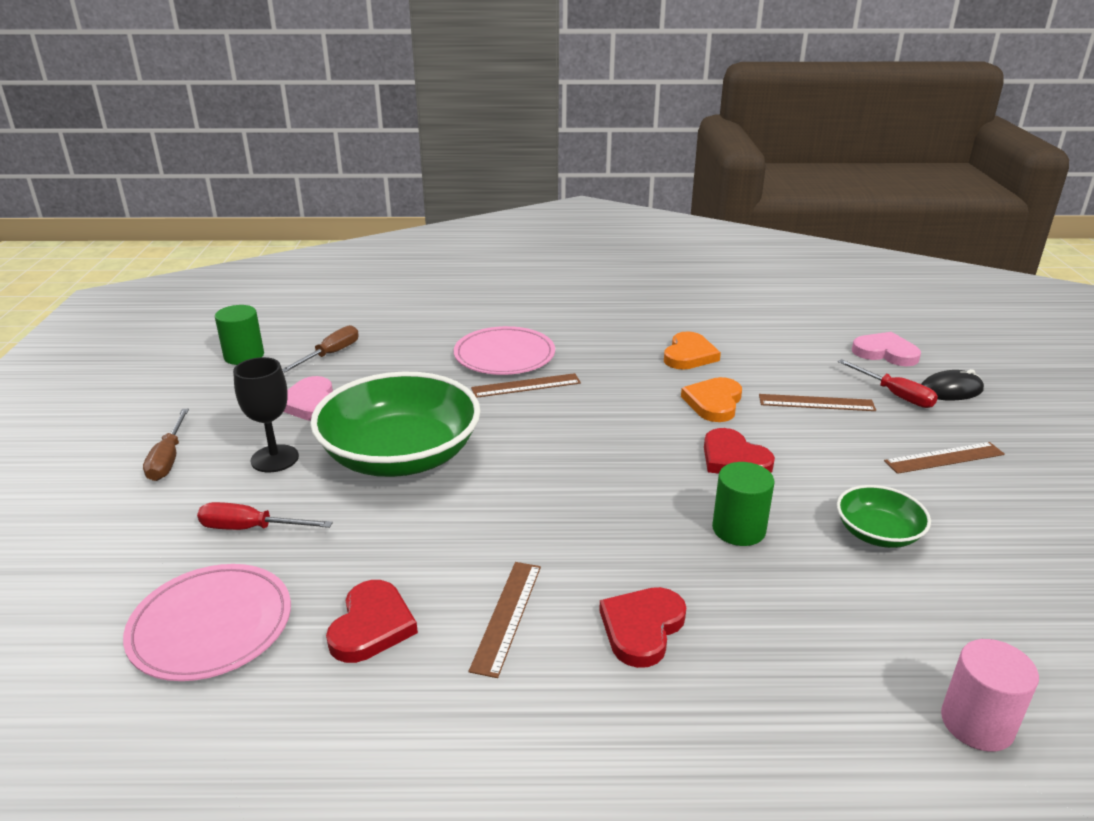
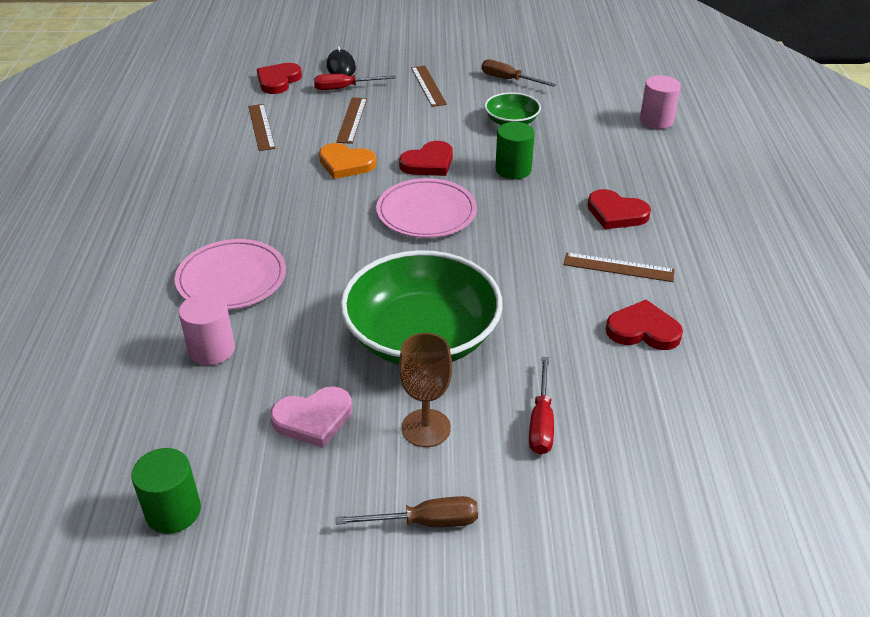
camera: 90 degrees left, 10 degrees up
pink plate [123,564,291,681] -> pink plate moved to [376,178,477,238]
black goblet [233,357,299,472] -> brown goblet [399,333,452,447]
brown screwdriver [282,325,359,372] -> brown screwdriver moved to [482,59,556,87]
brown ruler [471,373,581,398] -> brown ruler moved to [248,104,276,151]
orange heart [664,331,721,370] -> none
red screwdriver [838,359,938,408] -> red screwdriver turned 150 degrees counterclockwise [314,74,396,90]
pink heart [852,332,921,366] -> red heart [257,63,302,94]
none -> pink cylinder [179,293,235,366]

